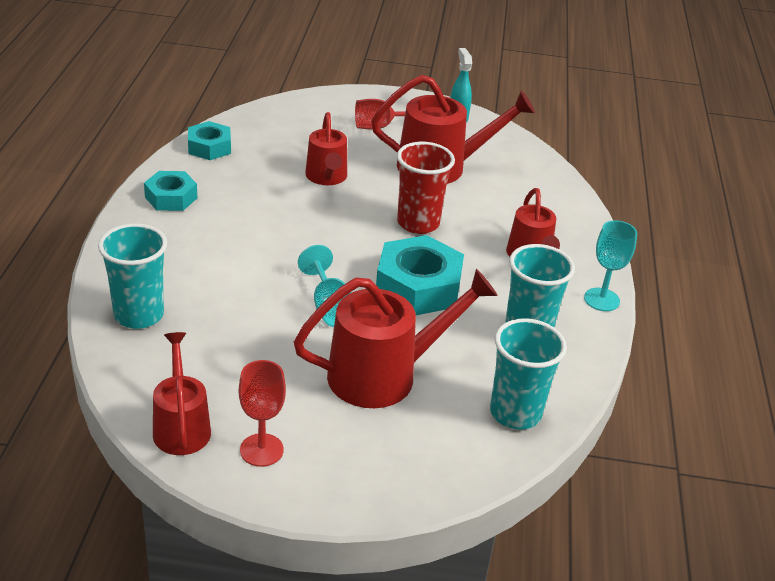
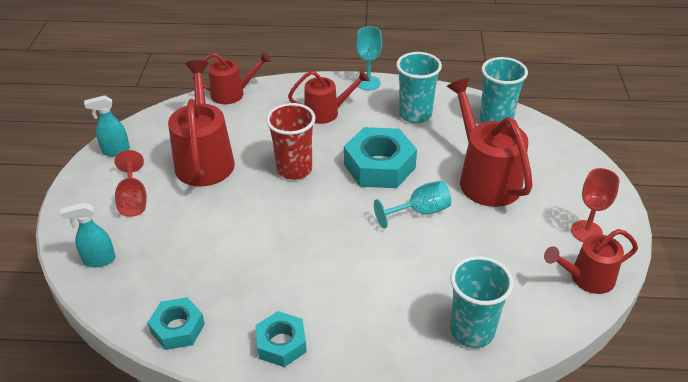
camera: 90 degrees left, 5 degrees up
red watering can [305,112,347,185] -> red watering can moved to [193,52,271,104]
none -> turquoise spray bottle [60,203,116,267]

